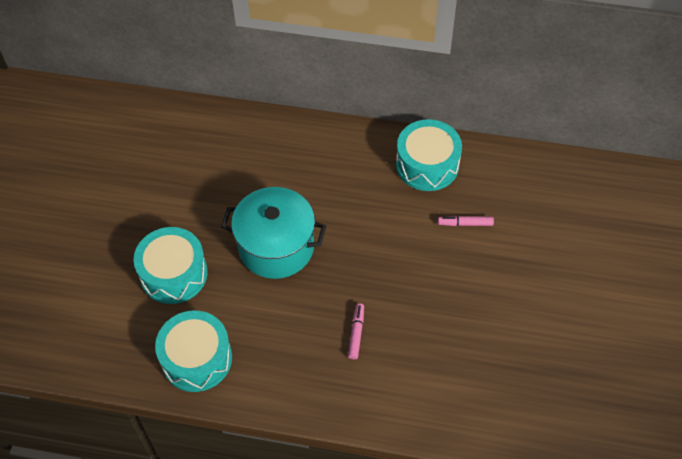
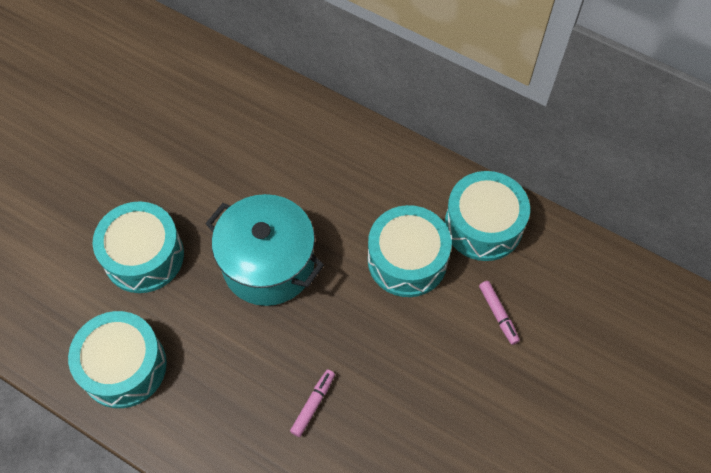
camera: 20 degrees right, 5 degrees up
pink marker [438,216,494,226] -> pink marker turned 135 degrees counterclockwise [479,281,520,345]
none -> turquoise drum [368,205,451,297]

